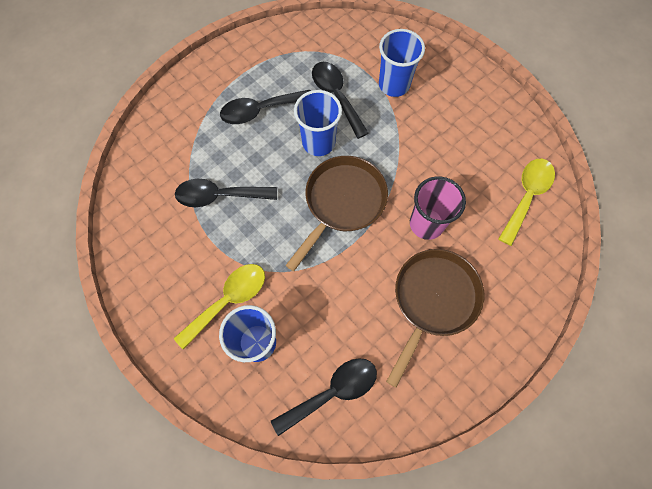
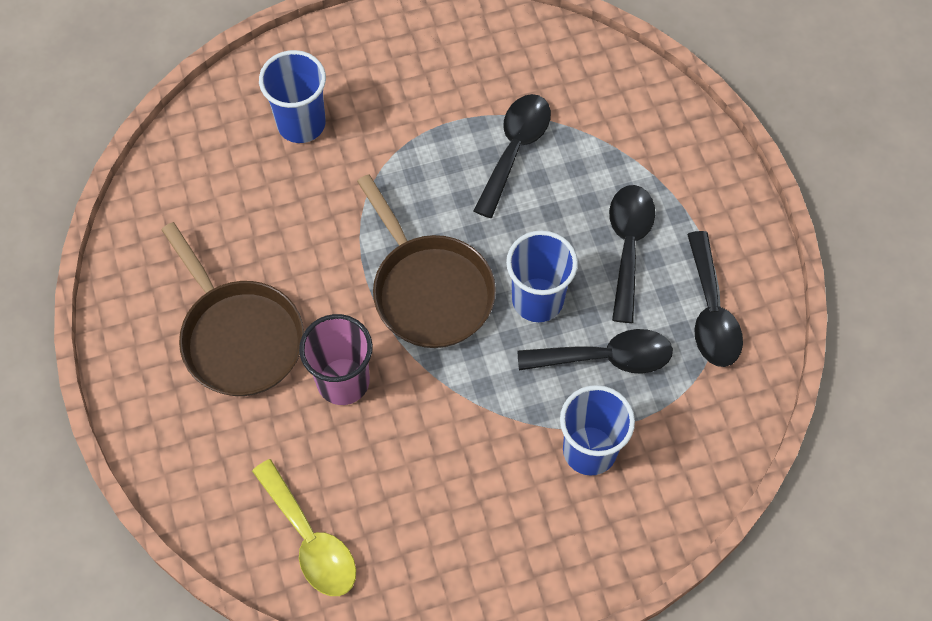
camera: 115 degrees right, 5 degrees down
yellow spoon [174,264,265,350] -> none
black spoon [271,358,377,436] -> black spoon moved to [687,231,743,367]

